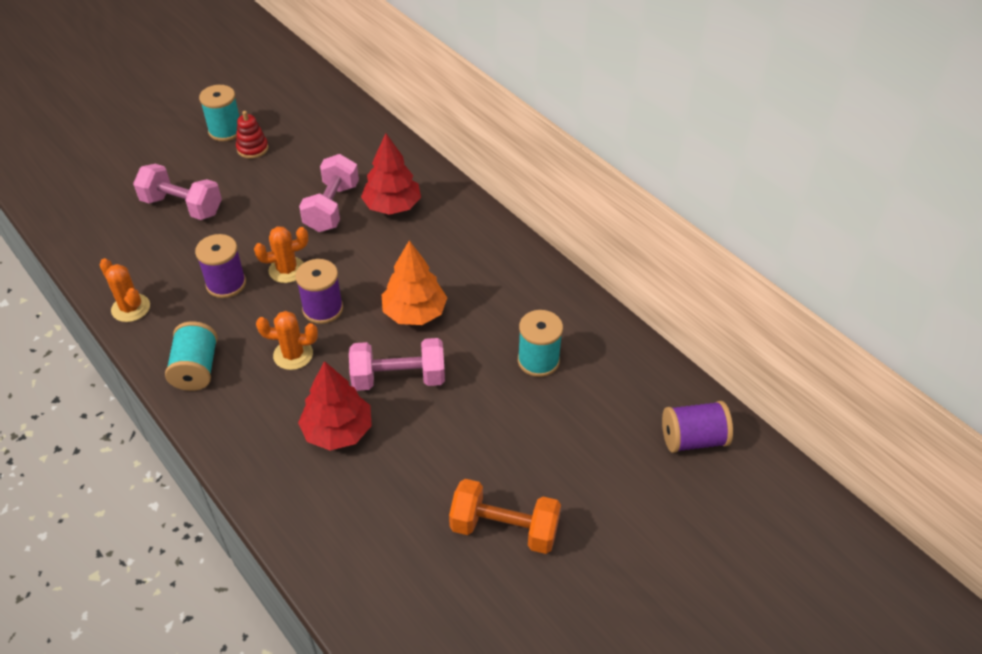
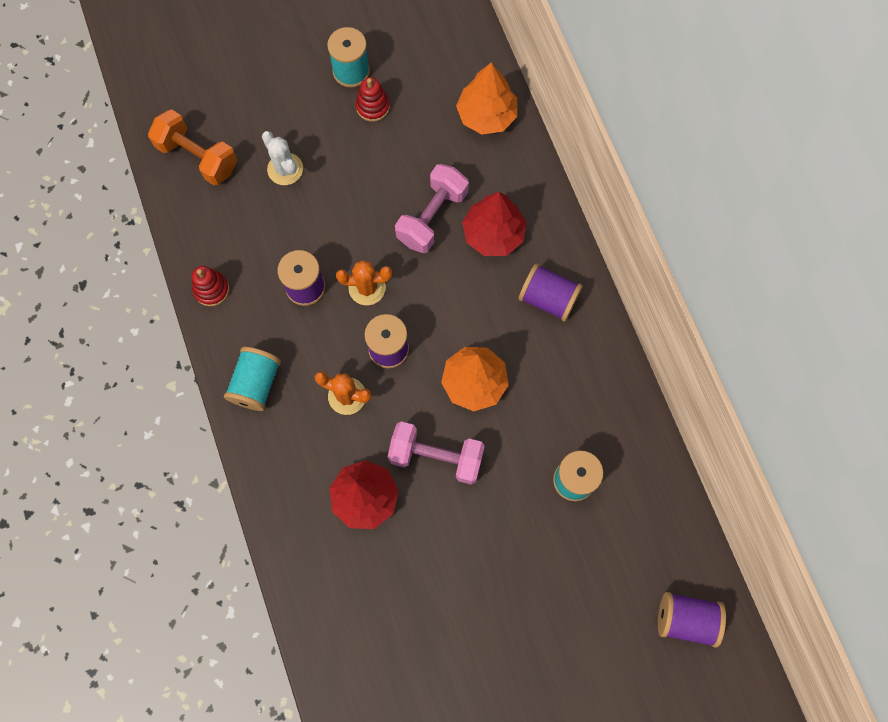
camera: 20 degrees right, 25 degrees up
orange cactus [99,258,150,322] -> red stacking toy [192,266,229,306]
pink dumbbell [133,164,222,220] -> white cactus [262,131,303,185]
orange dumbbell [449,479,561,554] -> orange dumbbell moved to [148,109,237,186]
none -> orange tree [456,62,517,134]
none -> purple spool [518,263,583,322]

